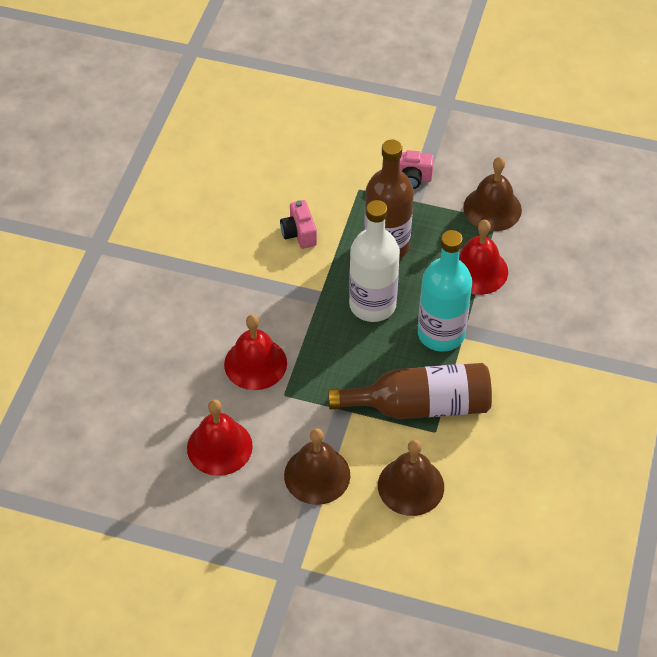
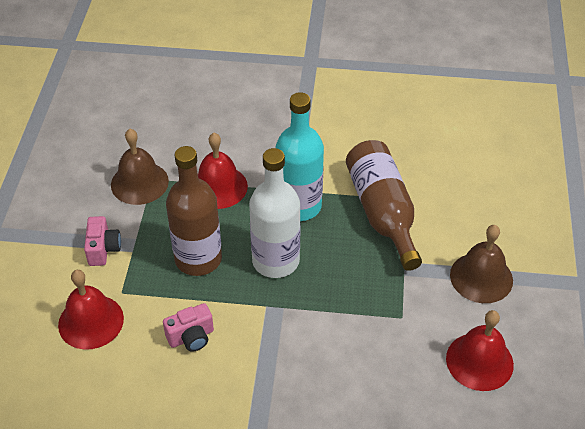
camera: 100 degrees left, 5 degrees down
red bell [224,314,287,390] -> red bell moved to [58,270,124,350]
brown bell [378,439,444,516] -> none

